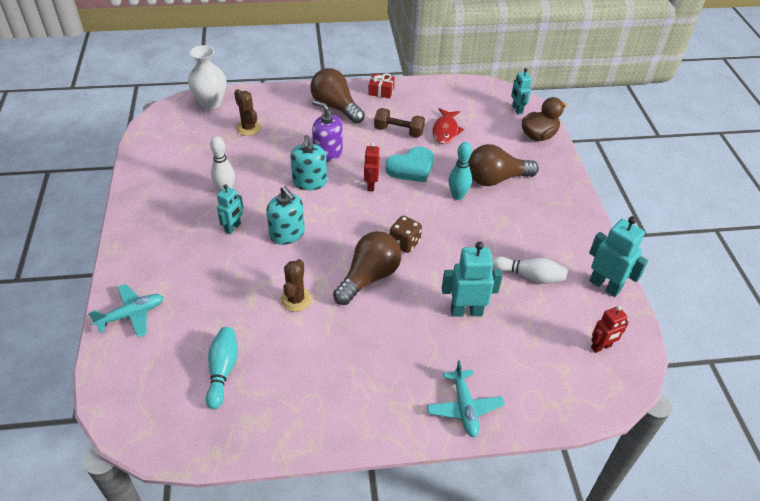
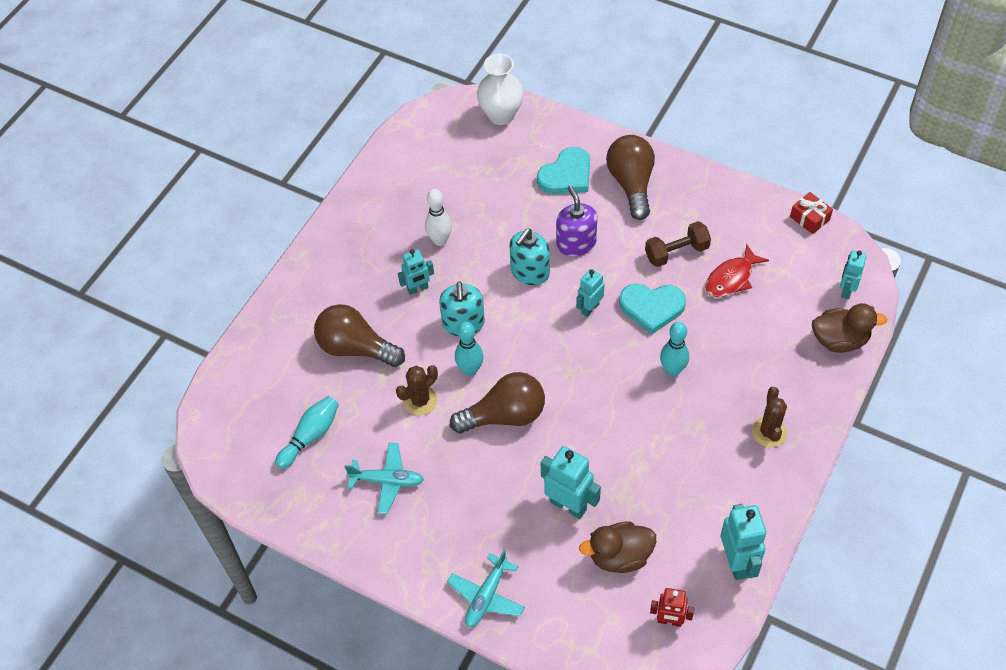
camera: 40 degrees right, 10 degrees up
turquoise plane [88,284,163,338] -> turquoise plane moved to [345,443,424,514]
brown cactus [234,89,261,136] -> brown cactus moved to [752,387,787,447]
red robot [364,143,380,191] -> turquoise robot [576,269,604,317]
red gift [368,73,395,98] -> red gift moved to [790,192,833,234]
brown dumbbell [374,108,425,138] -> brown dumbbell turned 75 degrees counterclockwise [645,221,711,267]
brown dice [390,216,422,253] -> none
brown light bulb [469,144,539,186] -> brown light bulb moved to [314,304,405,367]
white bowling pin [492,256,568,284] -> none
none -> turquoise bowling pin [455,322,484,376]
none -> turquoise heart [537,147,590,194]
none -> brown duck [579,522,656,573]

